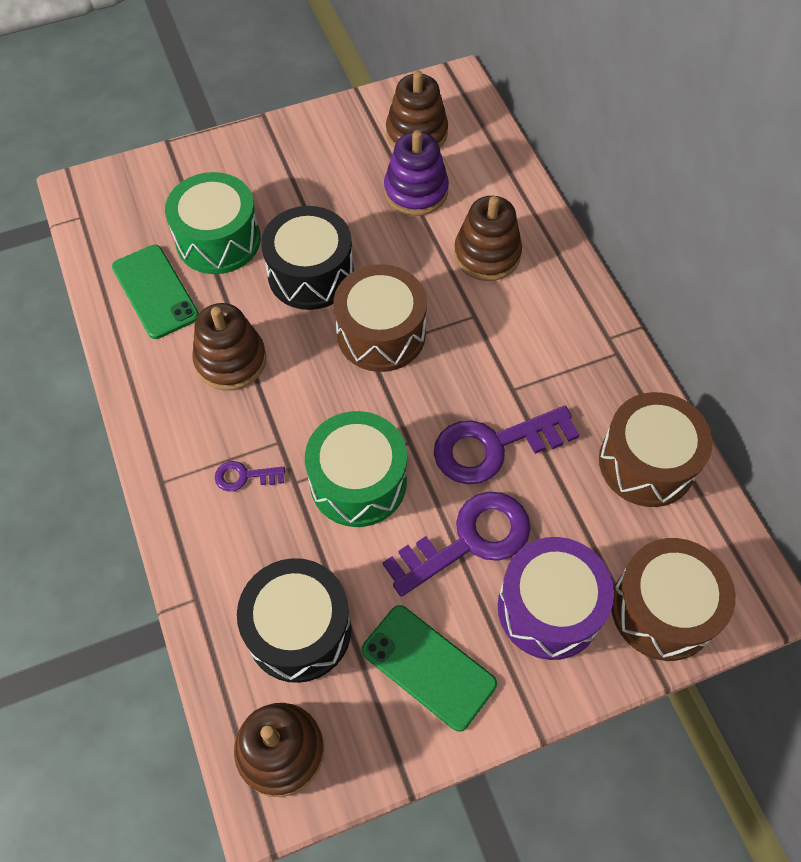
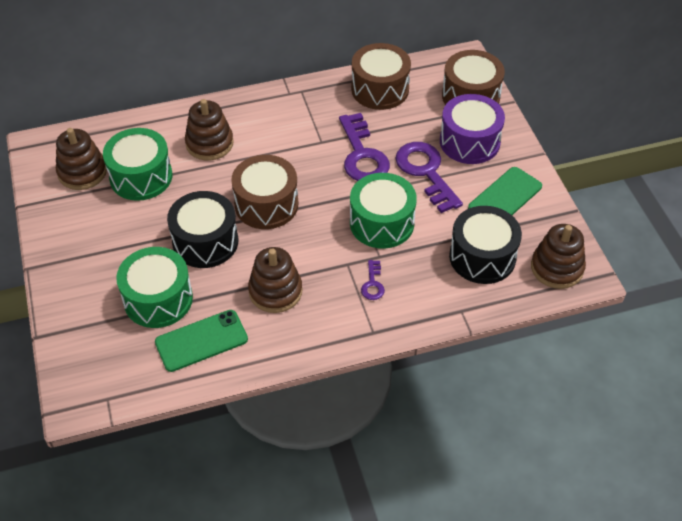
camera: 85 degrees left, 10 degrees down
purple stacking toy [384,130,449,216] -> green drum [103,128,172,201]

